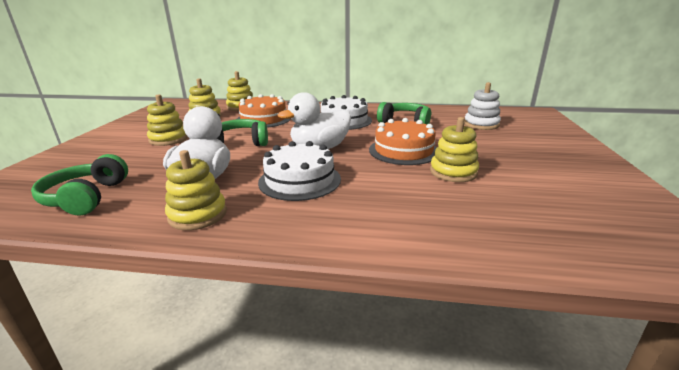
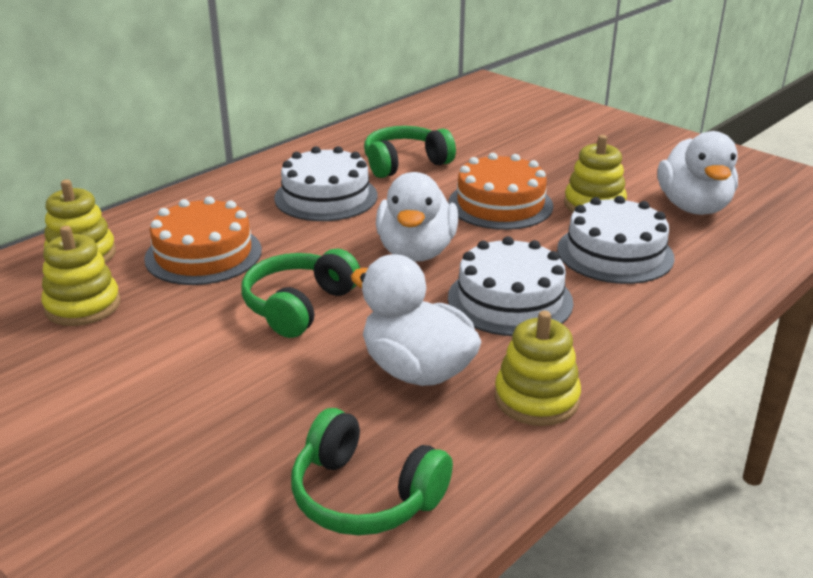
camera: 55 degrees left, 5 degrees up
yellow stacking toy [147,94,188,146] -> none
white stacking toy [464,82,501,130] -> none
none -> white cake [557,196,675,284]
none -> white duck [658,131,738,215]

